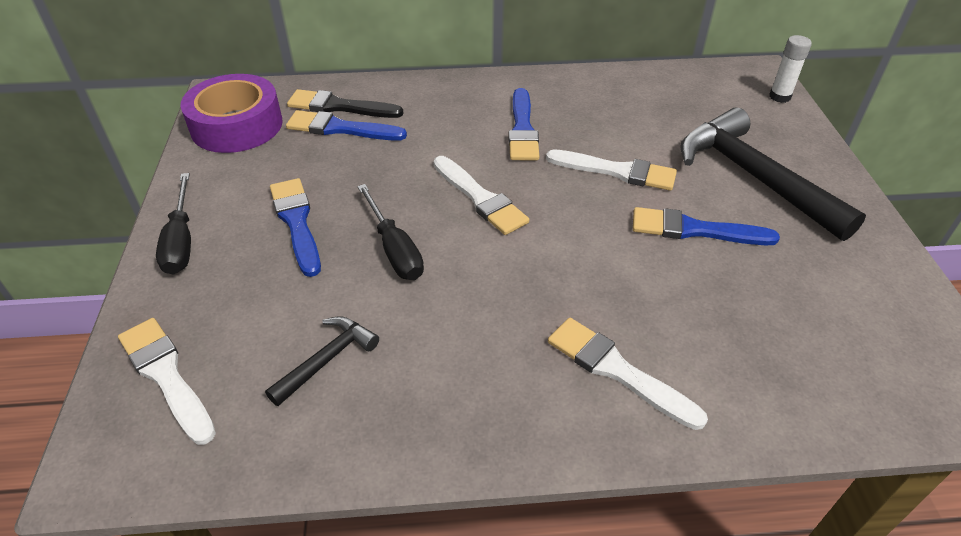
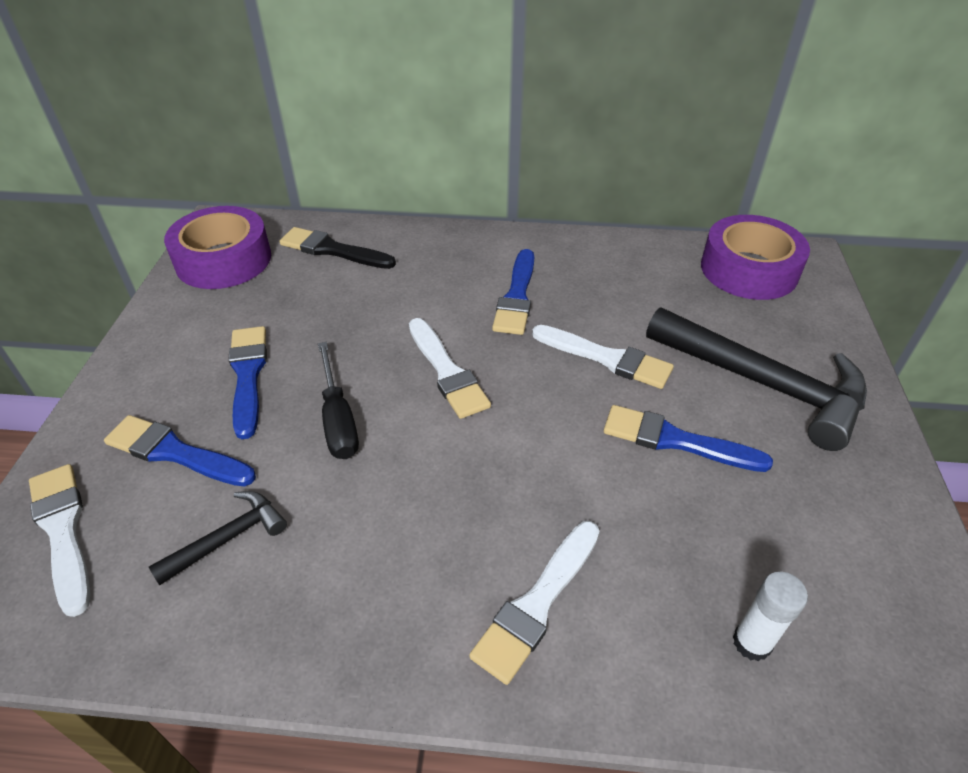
camera: 10 degrees right, 0 degrees up
black screwdriver [156,173,191,275] -> none
blue brush [286,110,407,141] -> blue brush moved to [104,415,256,486]
white brush [548,318,708,430] -> white brush turned 105 degrees counterclockwise [469,521,600,685]
black hammer [680,107,866,241] -> black hammer turned 150 degrees clockwise [646,307,867,451]
white glue stick [769,35,812,103] -> white glue stick moved to [733,572,808,661]
none -> purple tape [701,215,810,300]

